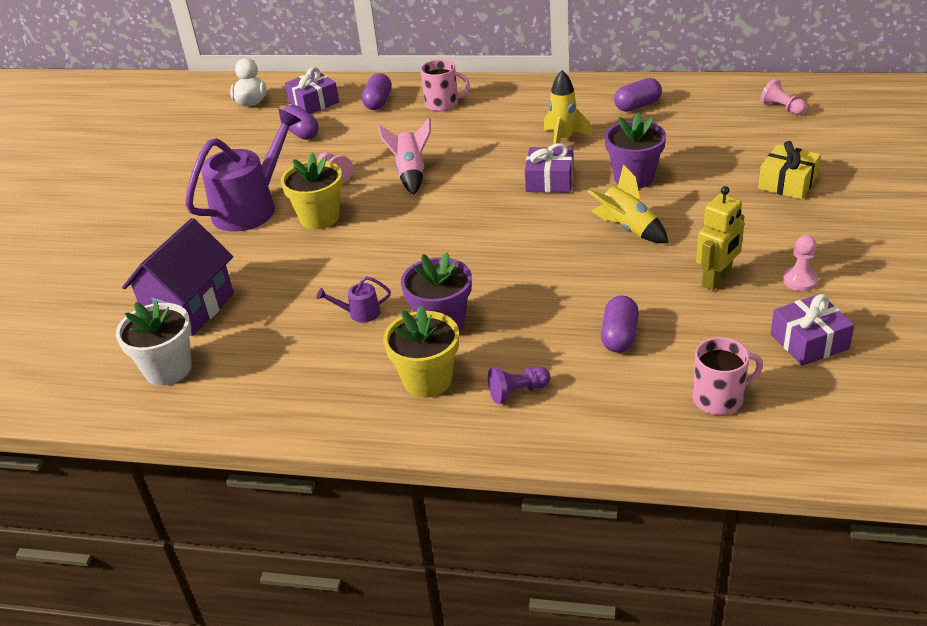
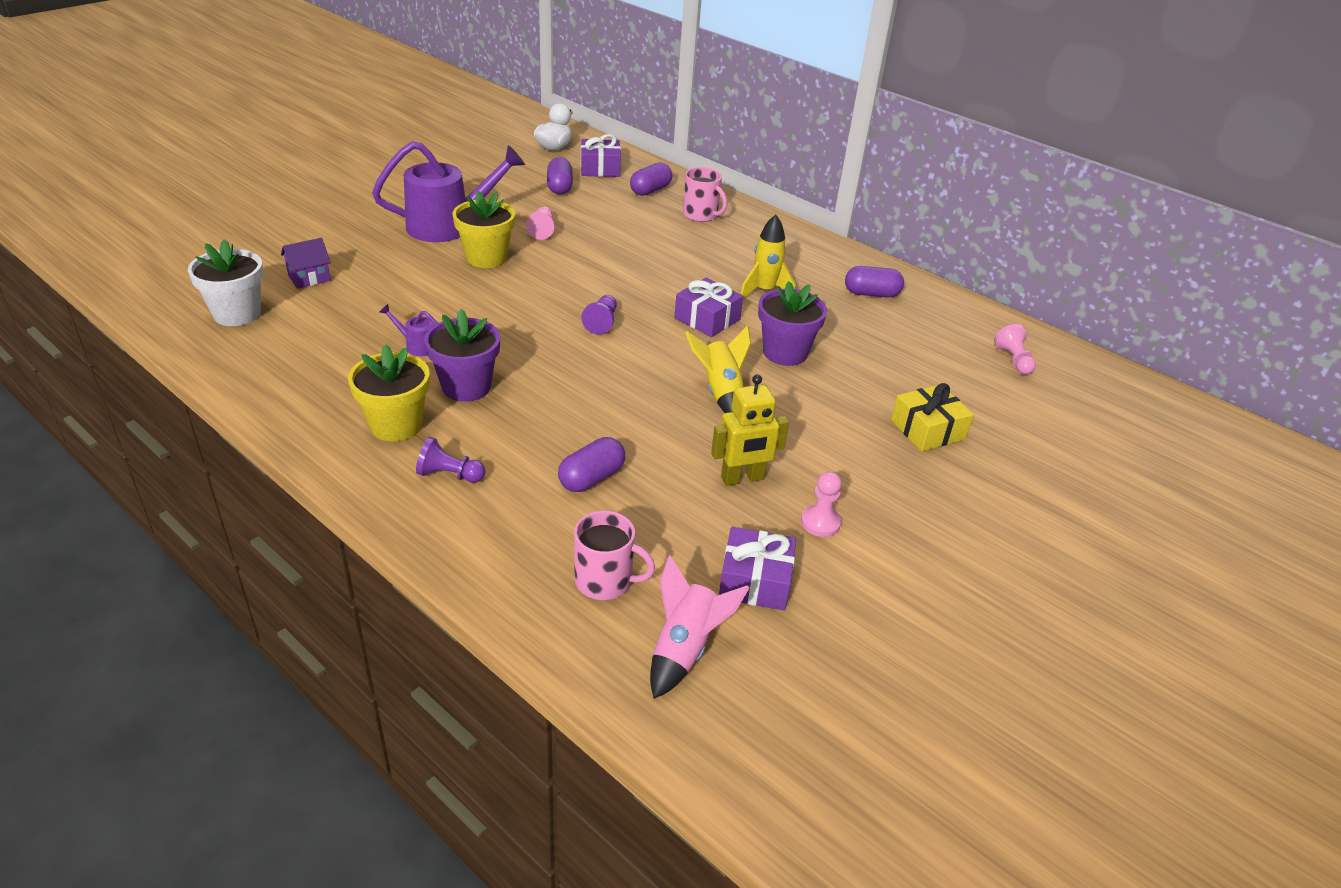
camera: 25 degrees right, 0 degrees up
purple house [122,218,234,336] -> purple house [281,238,331,289], size x0.50
pink rocket [378,118,431,194] -> pink rocket moved to [650,555,750,699]
none -> purple pawn [581,295,617,335]

